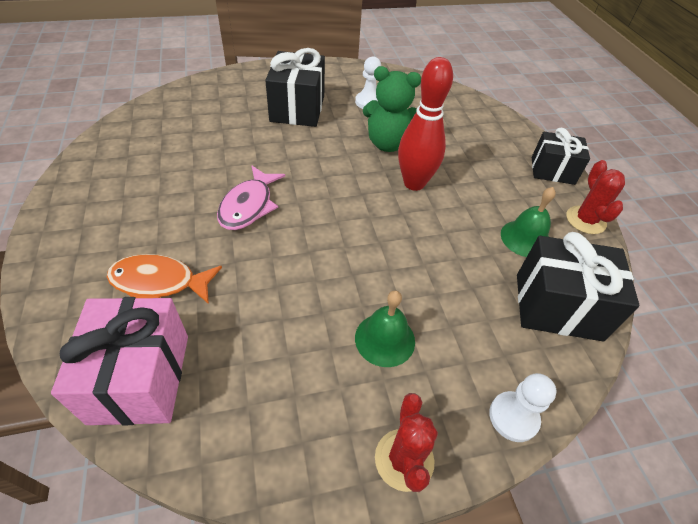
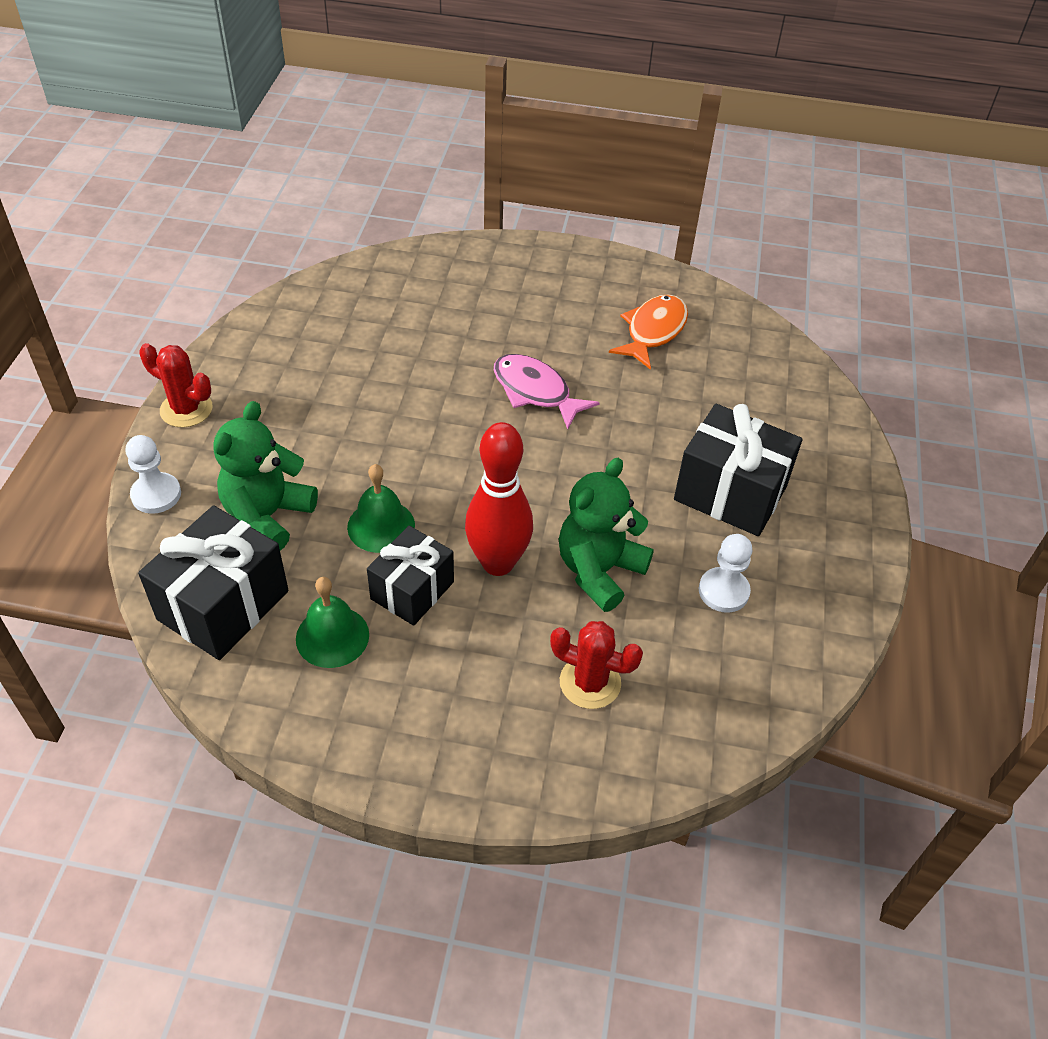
camera: 115 degrees right, 0 degrees up
pink gift [51,297,188,425] -> none
orange fish [106,254,222,304] -> orange fish moved to [609,294,688,370]
green bell [355,291,415,367] -> green bell moved to [347,464,415,553]
black gift [532,128,590,185] -> black gift moved to [367,526,454,626]
red cactus [566,160,625,234] -> red cactus moved to [550,621,643,709]
none -> green teddy bear [213,401,318,550]

